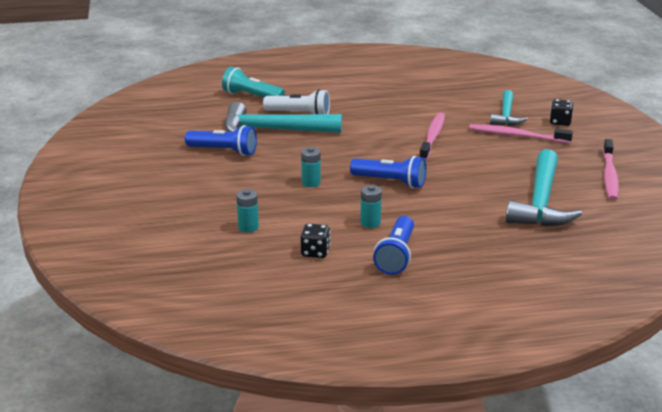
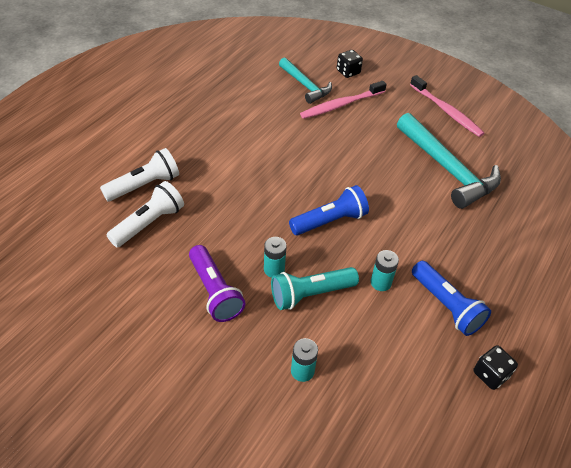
camera: 50 degrees left, 20 degrees up
blue flashlight [185,125,257,156] -> none
turquoise flashlight [222,67,285,98] -> turquoise flashlight moved to [271,267,359,310]
turquoise hammer [225,102,342,133] -> white flashlight [107,181,184,247]
black dice [301,224,330,258] -> black dice moved to [473,345,518,390]
pink toothbrush [419,113,445,160] -> none
none -> purple flashlight [189,245,246,322]

